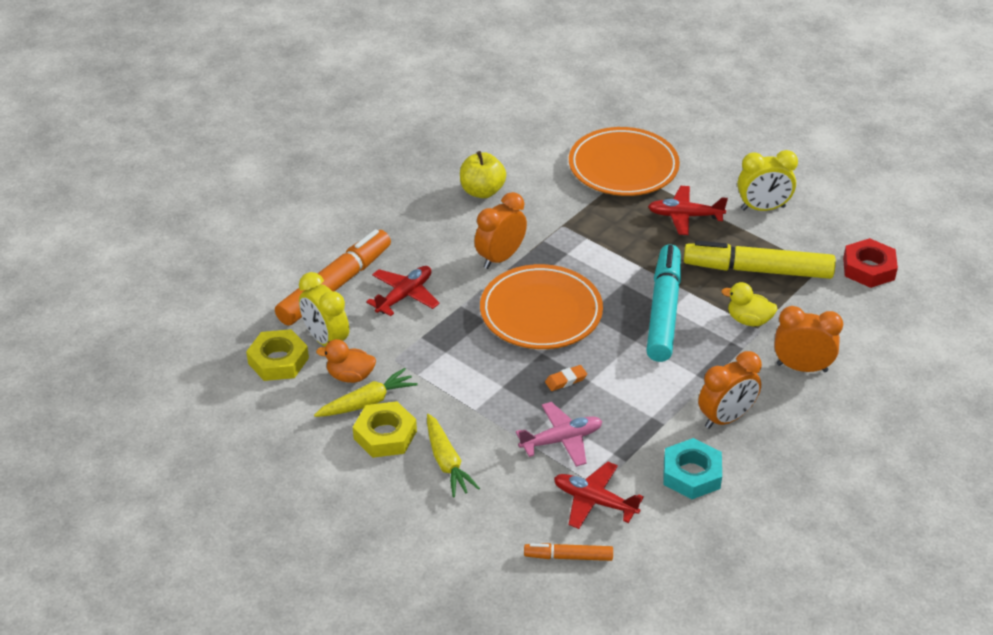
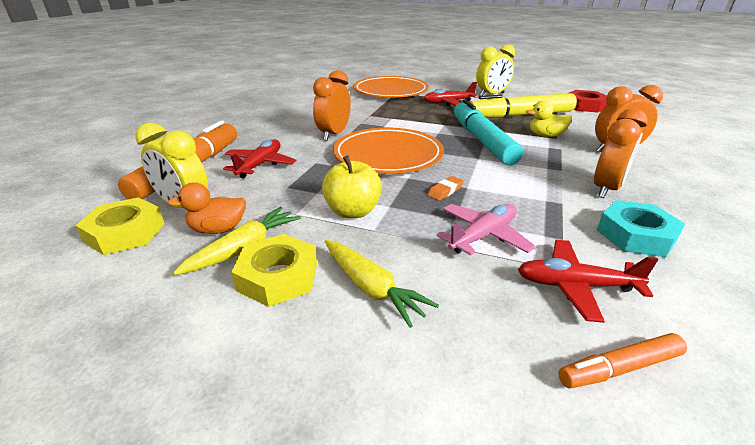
camera: 20 degrees left, 10 degrees down
yellow apple [460,151,506,198] -> yellow apple moved to [322,155,382,218]

